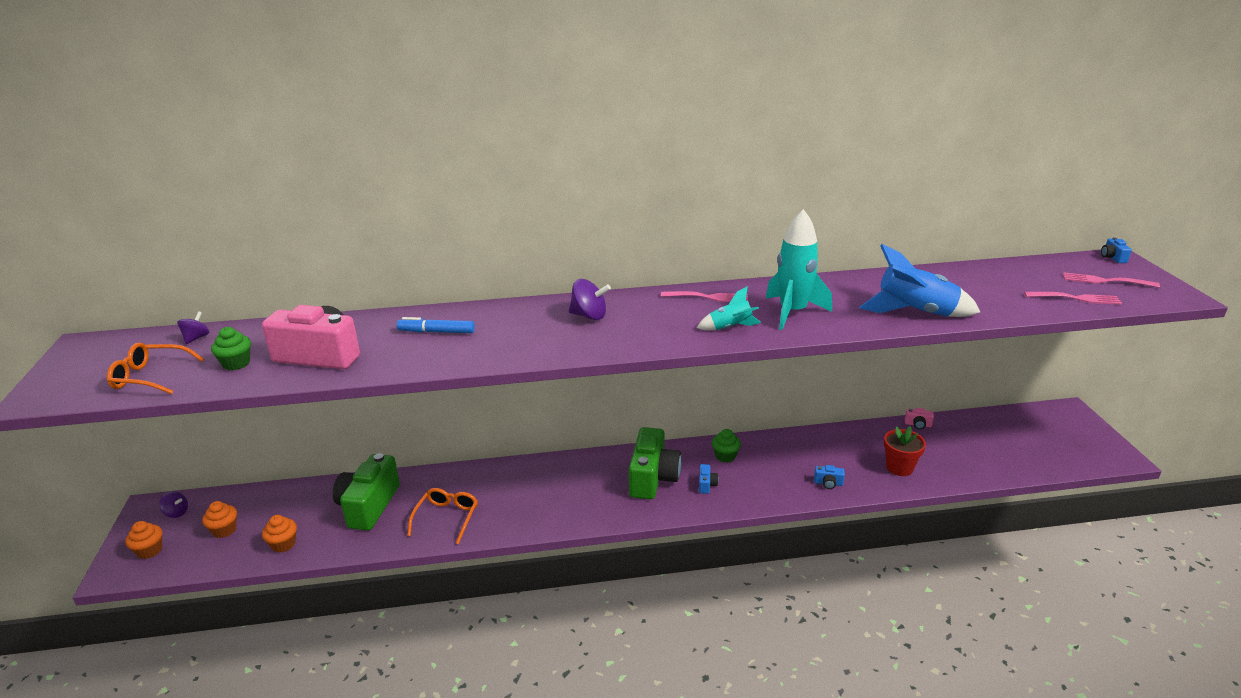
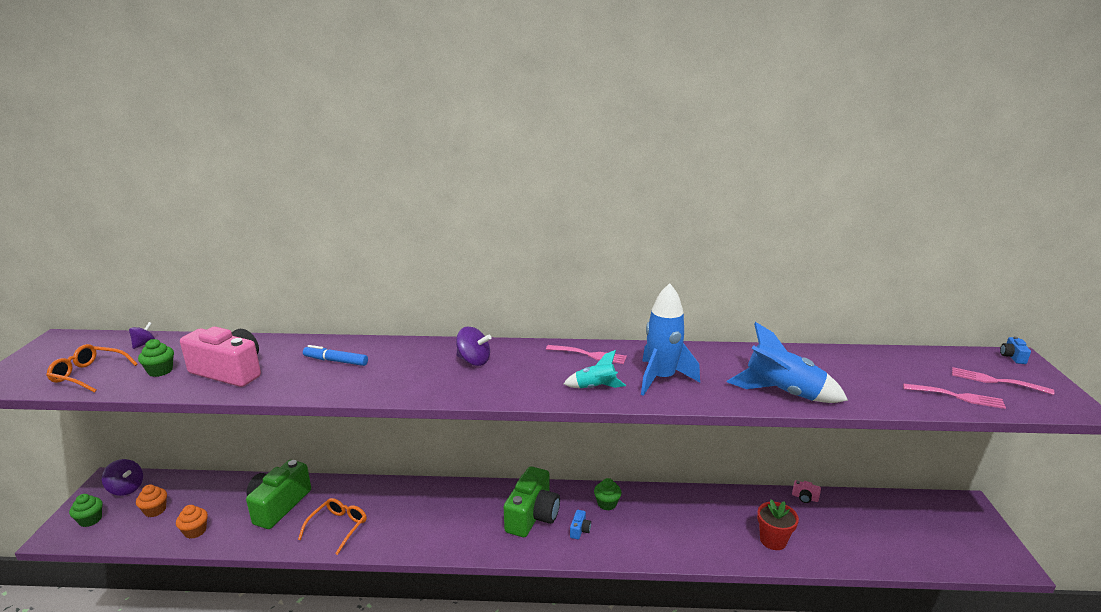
camera: 10 degrees right, 5 degrees down
orange cupcake [125,521,162,559] -> green cupcake [69,494,103,527]
purple spinning top [159,492,188,518] -> purple spinning top [102,459,143,496], size x1.57
turquoise rocket [766,209,832,330] -> blue rocket [641,283,700,396]
blue camera [814,465,845,489] -> none

